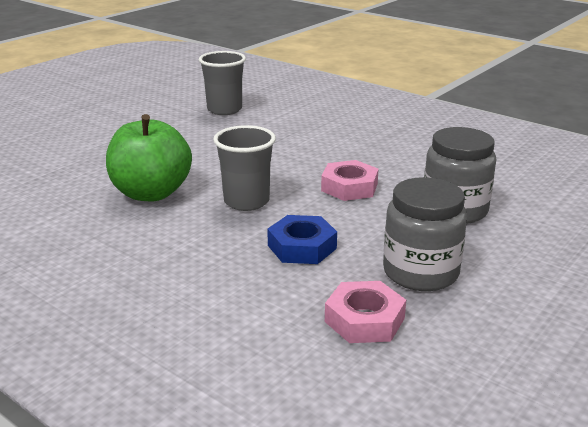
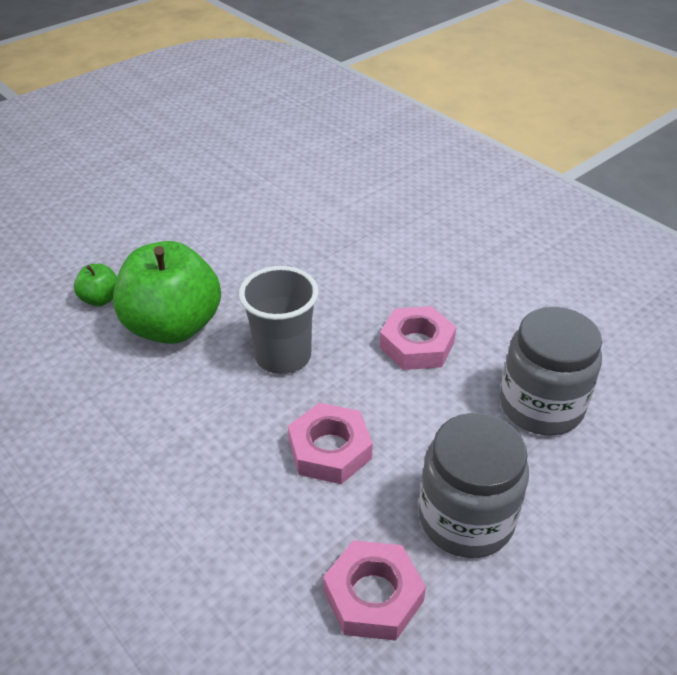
camera: 10 degrees right, 15 degrees up
grey cup [199,51,246,115] -> none
blue nut [267,215,337,264] -> pink nut [288,403,373,484]
none -> green apple [74,264,117,306]

